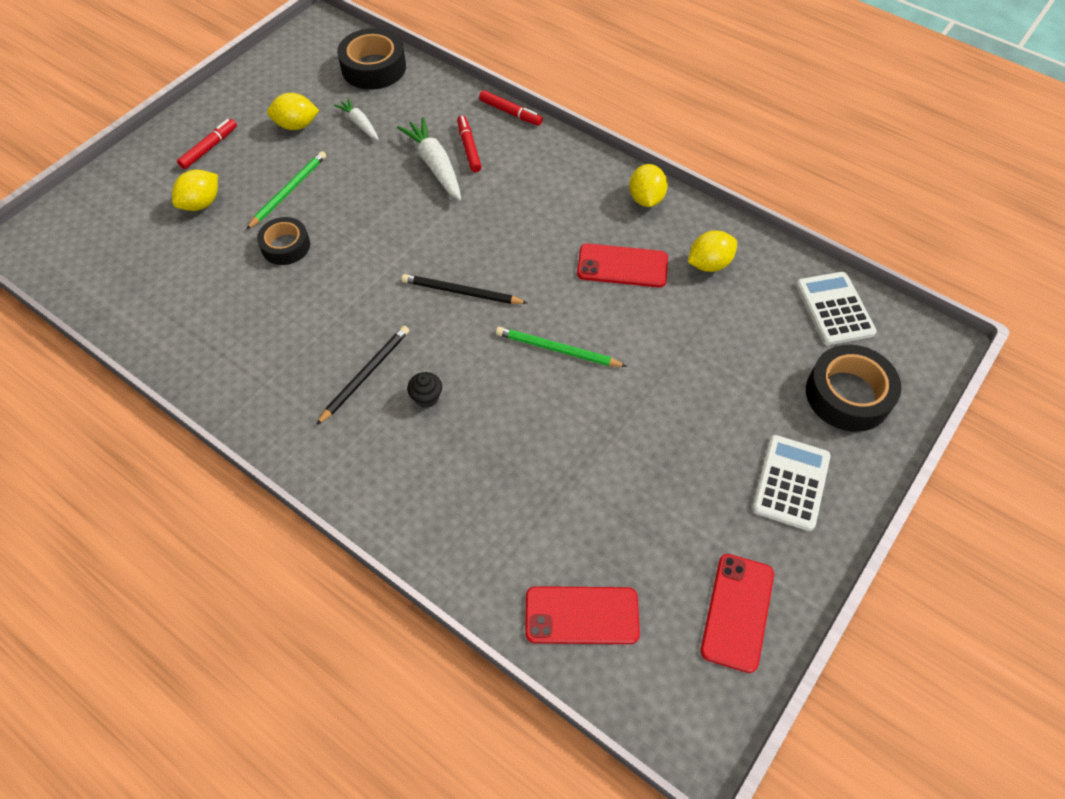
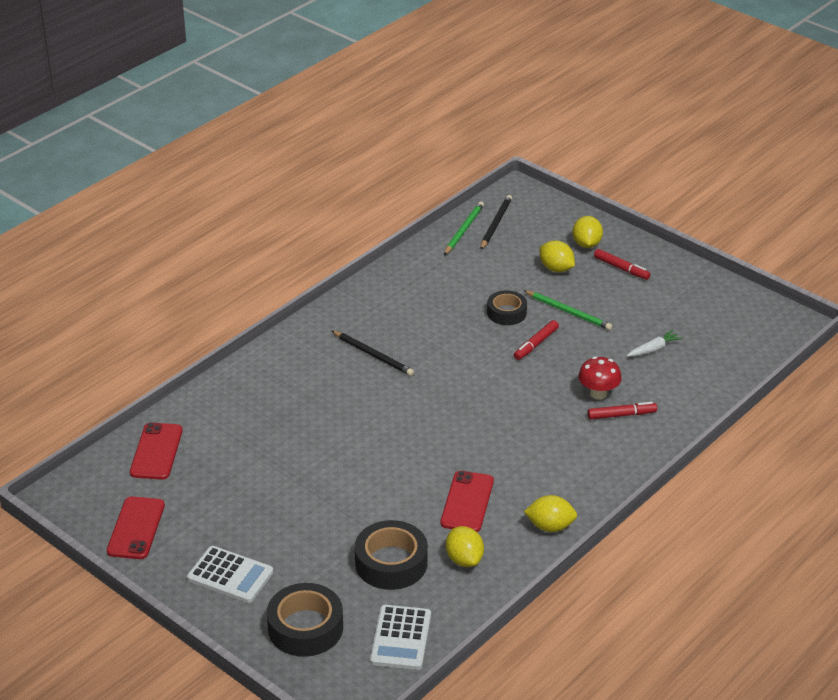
camera: 95 degrees right, 20 degrees down
yellow lemon [267,93,319,130] -> yellow lemon moved to [572,216,603,248]
black tape [337,28,406,90] -> black tape moved to [355,520,428,590]
white carrot [397,117,461,200] -> red mushroom [578,356,622,400]
black pencil [401,274,528,304] -> black pencil moved to [481,195,512,249]
black cupcake [407,372,442,408] -> none
red marker [479,90,543,126] -> red marker moved to [514,320,559,360]
green pencil [496,327,627,367] -> green pencil moved to [444,202,484,255]
red phone [700,554,774,673] -> red phone turned 75 degrees clockwise [107,496,165,559]
white calculator [796,272,877,345] -> white calculator turned 105 degrees clockwise [370,605,431,670]

